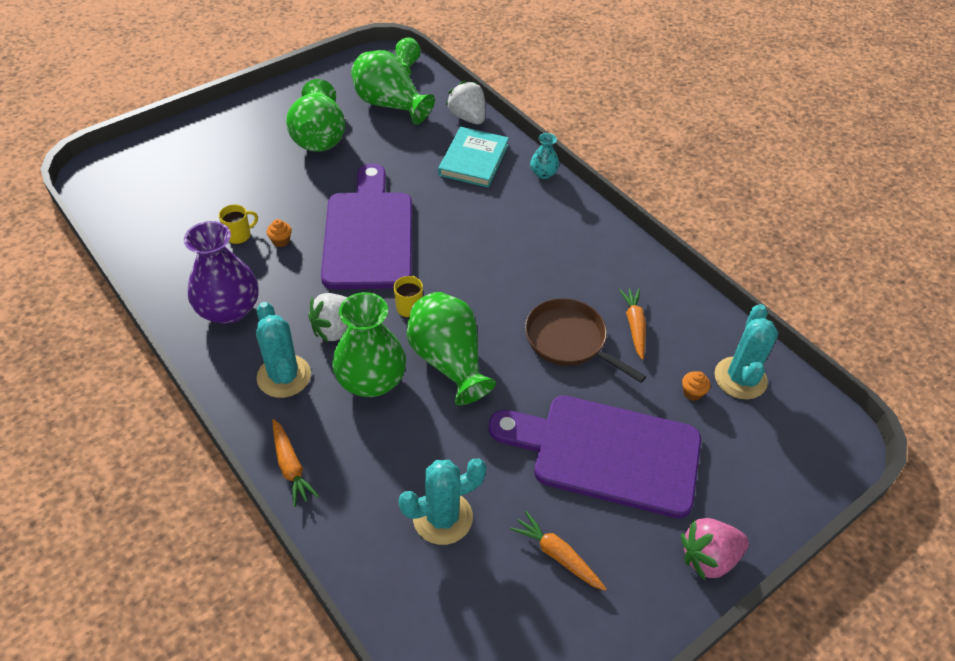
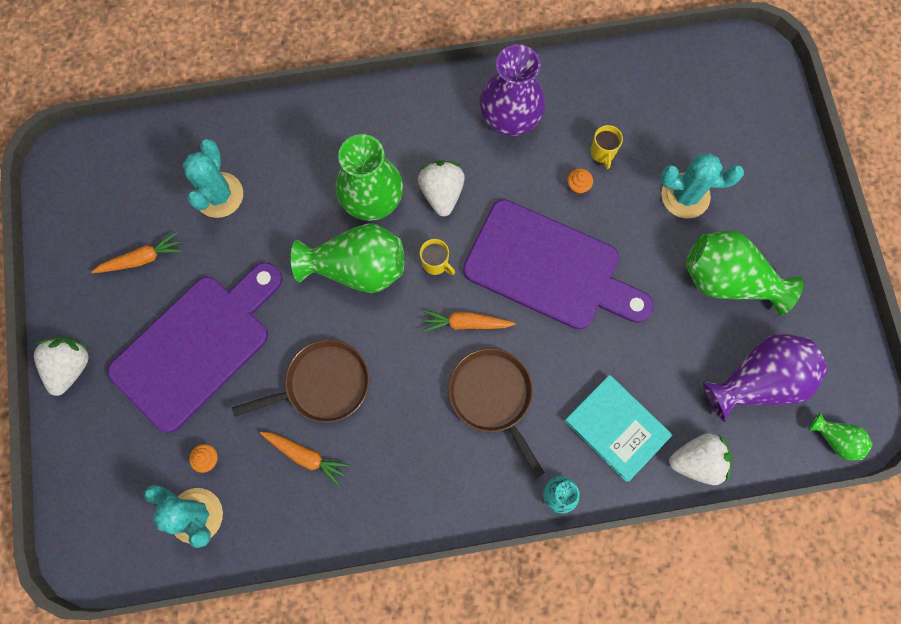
camera: 120 degrees right, 25 degrees up
turquoise cactus [256,302,311,398] -> turquoise cactus moved to [660,153,744,218]
orange carrot [272,419,319,507] -> orange carrot moved to [423,310,515,332]
green vase [351,50,435,125] -> purple vase [703,333,827,422]
pink strawberry [681,518,749,581] -> white strawberry [34,337,90,396]
none -> brown pan [448,348,544,478]

